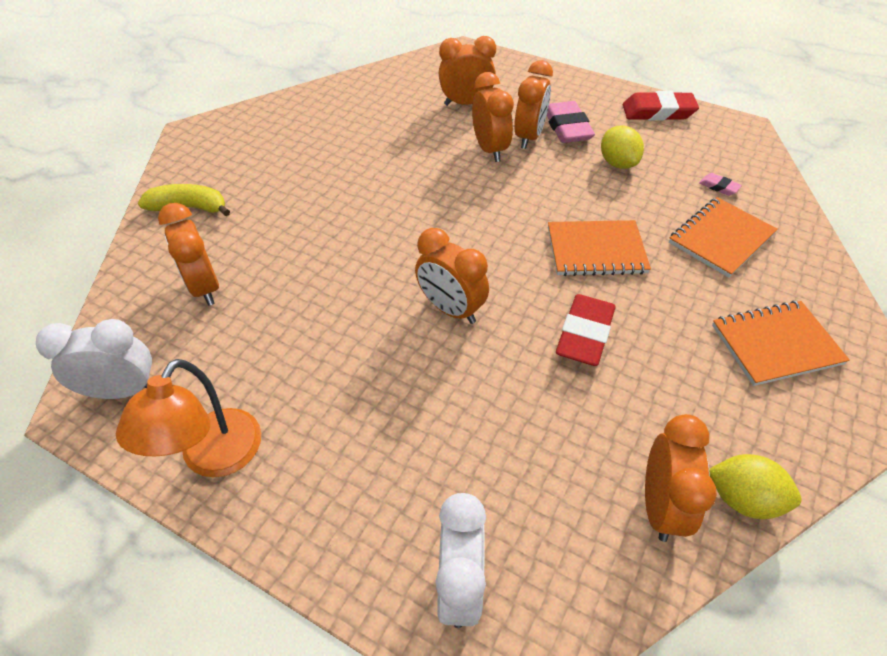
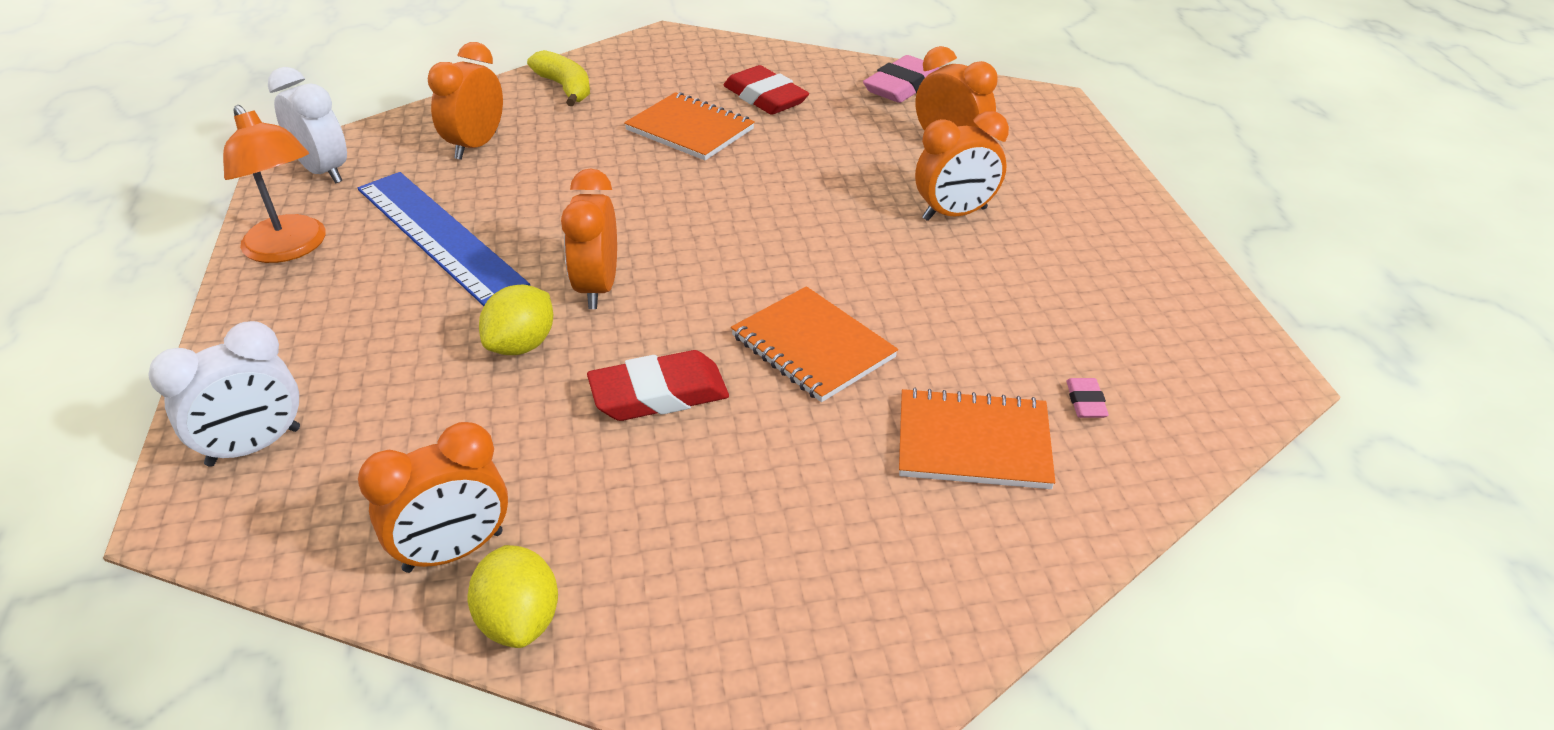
camera: 50 degrees right, 10 degrees down
orange lamp [116,359,261,478] -> orange lamp turned 105 degrees counterclockwise [223,105,326,263]
orange clock [472,72,514,162] -> none
pink eraser [547,101,595,143] -> pink eraser moved to [863,55,940,103]
yellow lemon [601,125,644,169] -> yellow lemon moved to [479,285,553,355]
red eraser [623,91,699,121] -> red eraser moved to [723,65,809,115]
orange notebook [712,301,850,386] -> orange notebook moved to [624,92,755,161]
none -> blue ruler [358,172,530,306]

